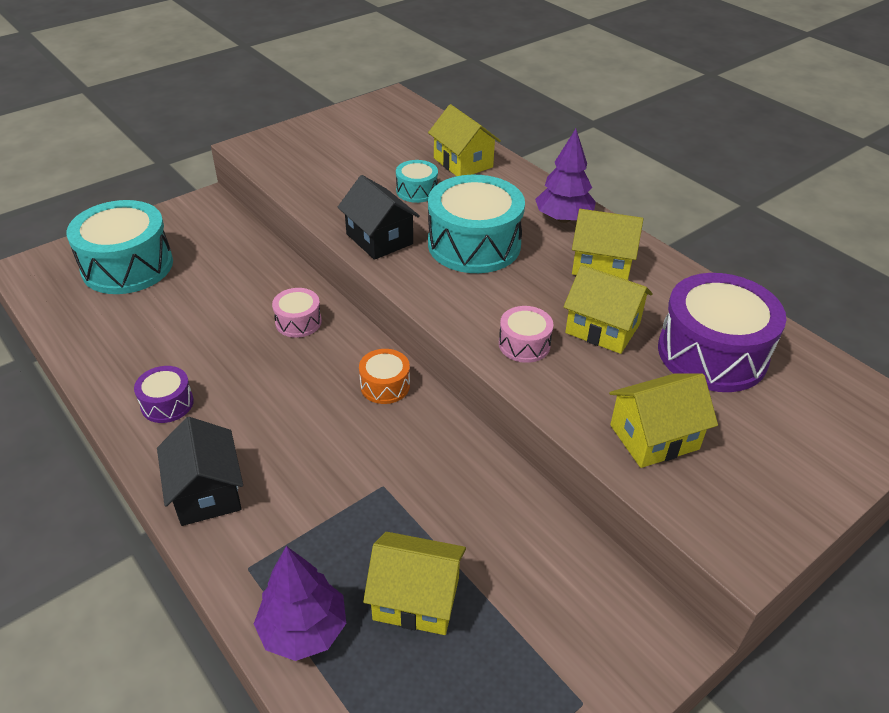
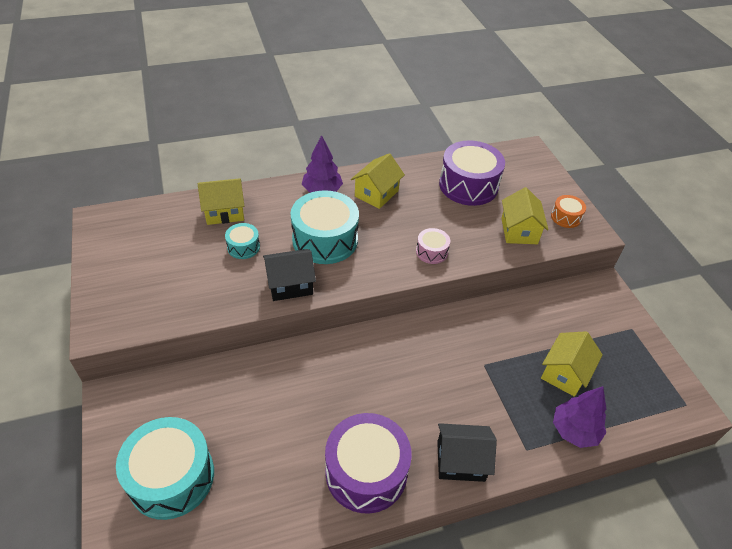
camera: 70 degrees left, 5 degrees up
purple drum [134,366,194,423] -> purple drum [325,413,412,513], size x2.06
pink drum [272,288,322,338] -> none
orange drum [359,349,410,404] -> orange drum moved to [551,195,586,228]
yellow house [563,265,653,354] -> none

